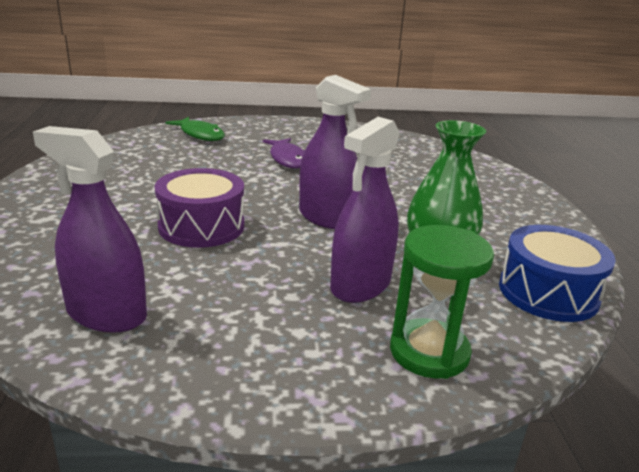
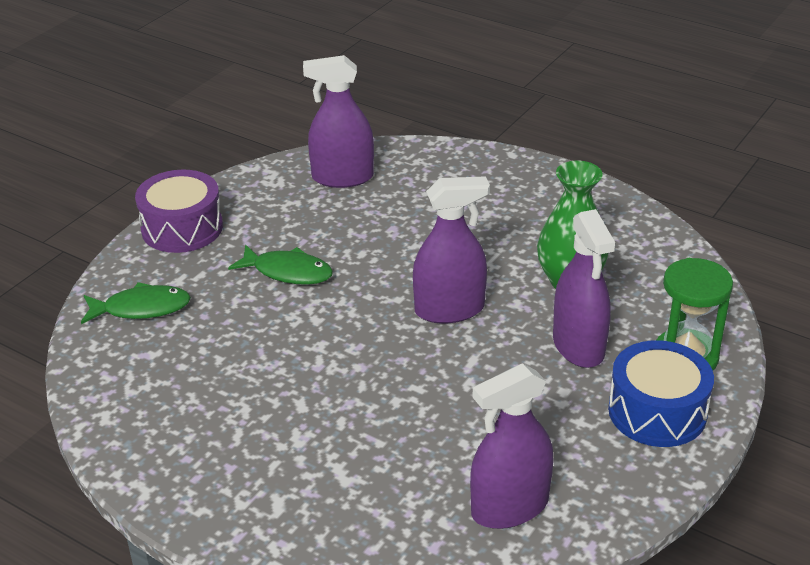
camera: 50 degrees left, 10 degrees up
purple drum [155,168,244,248] -> purple drum moved to [135,170,223,253]
purple fish [263,138,305,168] -> green fish [228,245,333,285]
blue drum [499,225,616,322] -> blue drum moved to [608,340,714,447]
none -> purple spray bottle [303,55,374,188]

